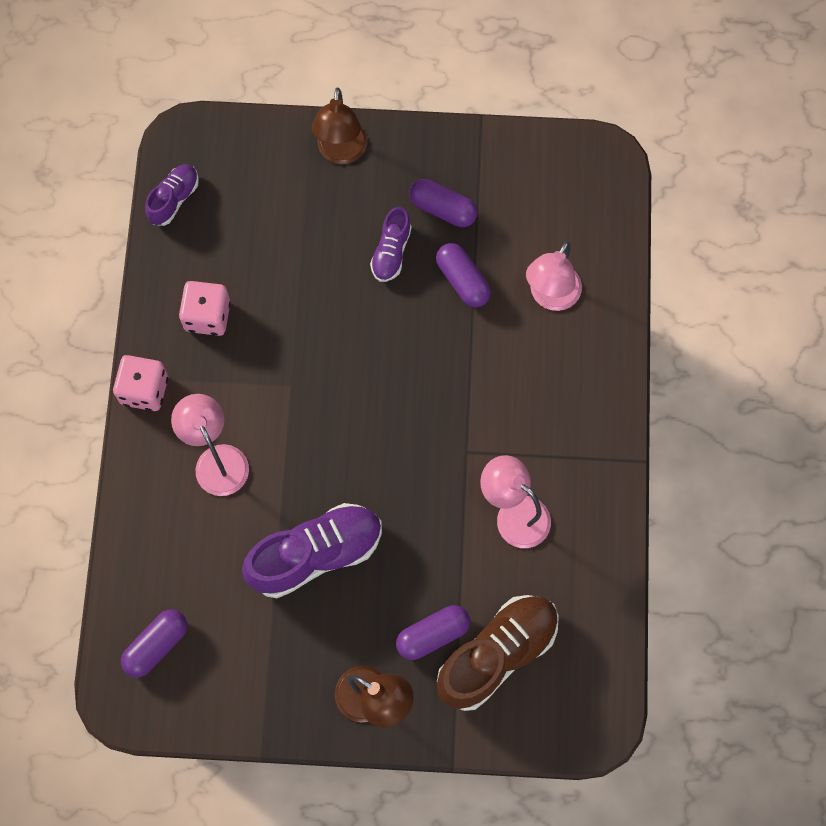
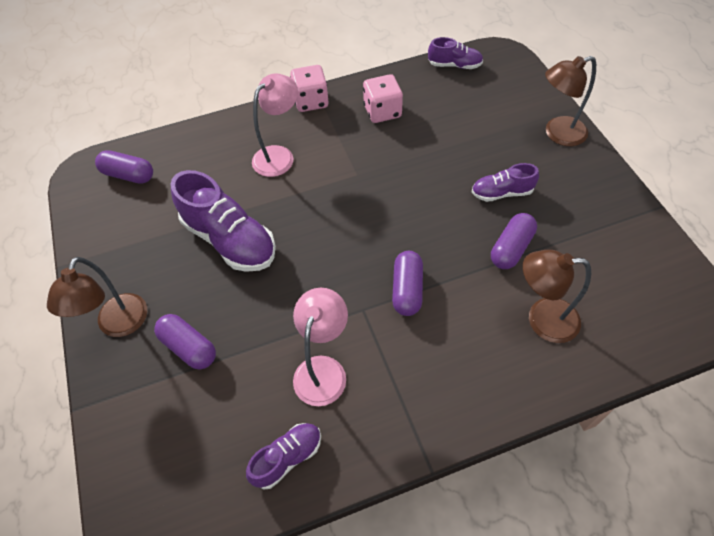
camera: 70 degrees right, 15 degrees down
purple capsule [409,179,477,227] -> purple capsule moved to [392,251,423,316]
brown shoe [437,595,559,711] -> none
pink lamp [526,241,582,311] -> brown lamp [523,250,591,343]
none -> purple shoe [246,423,321,489]

